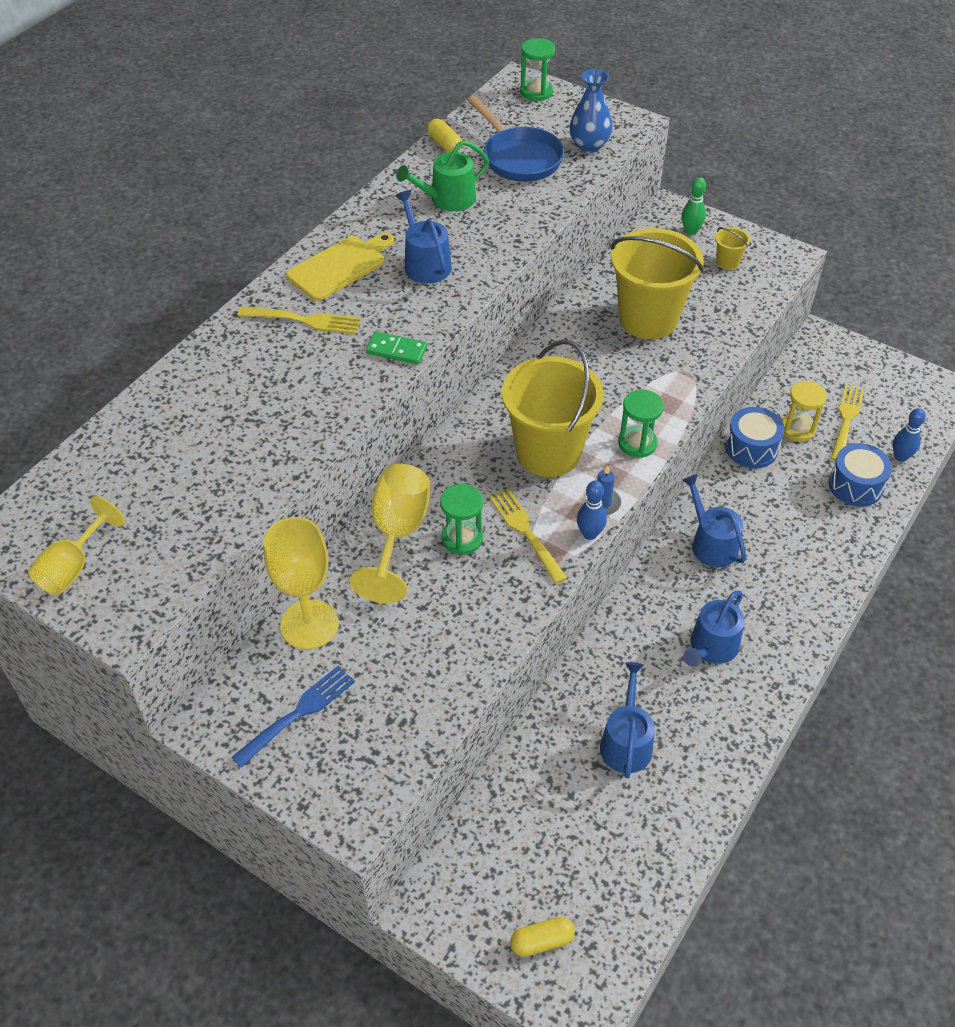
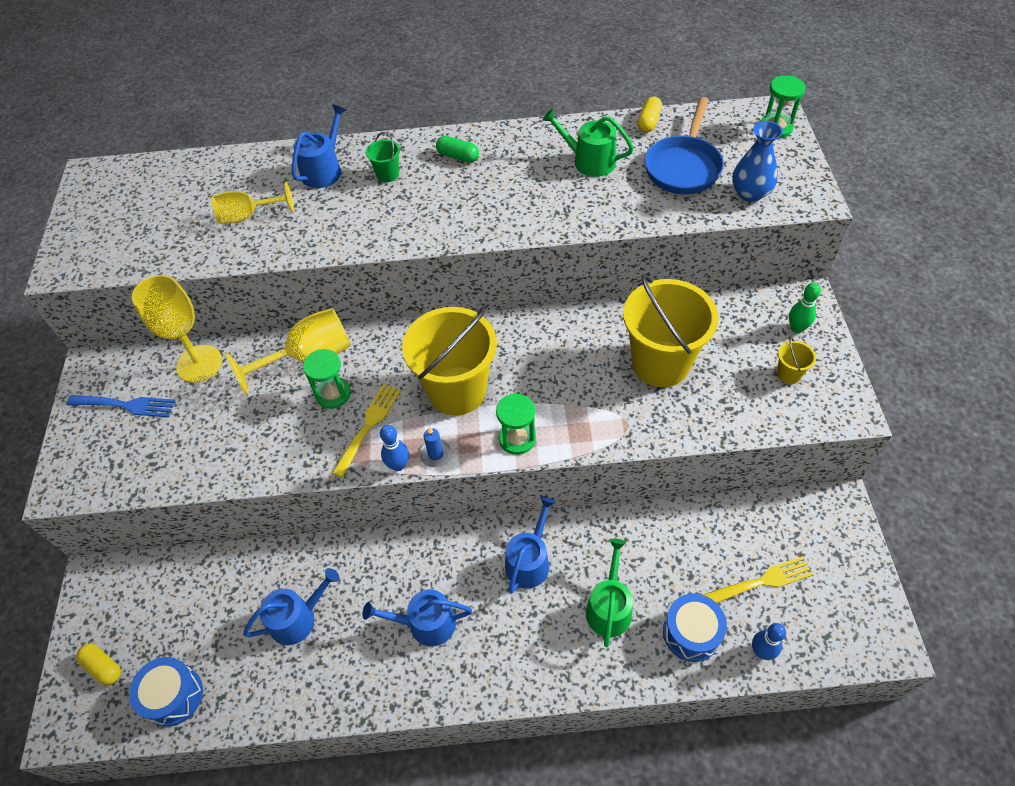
camera: 55 degrees right, 5 degrees up
yellow goblet [28,496,125,595] -> yellow goblet moved to [212,182,294,224]
yellow fork [237,307,361,334] -> green bucket [366,132,400,182]
yellow cutting board [286,232,394,301] -> green capsule [436,136,479,163]
green domino [366,332,427,365] -> none
blue watering can [395,190,452,284] -> blue watering can moved to [292,104,346,188]
blue drum [725,407,785,468] -> blue drum moved to [129,657,203,727]
yellow hourglass [782,380,827,442] -> none
none -> green watering can [586,539,633,647]

